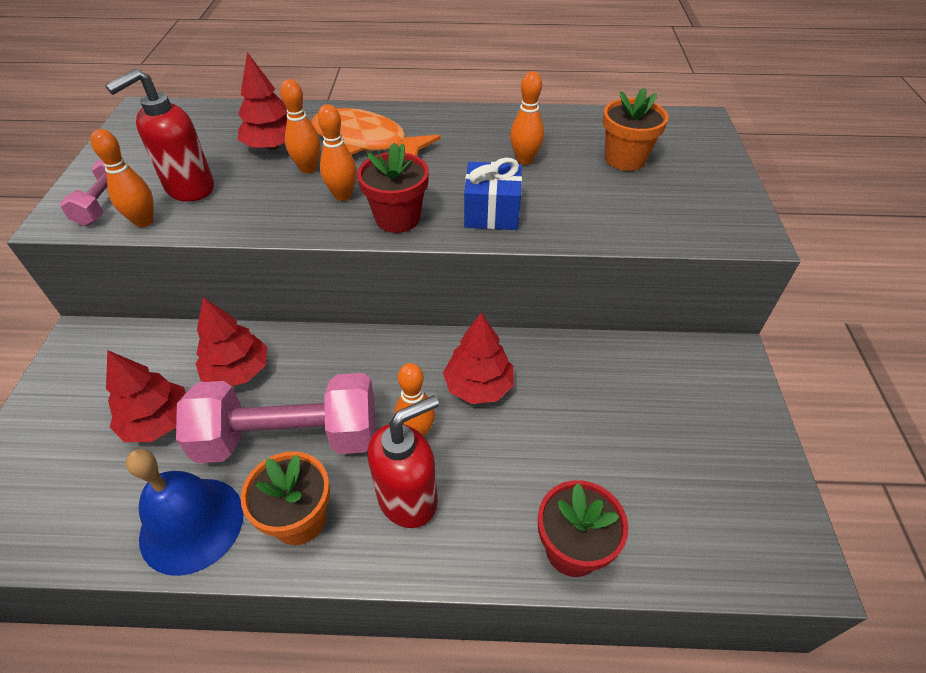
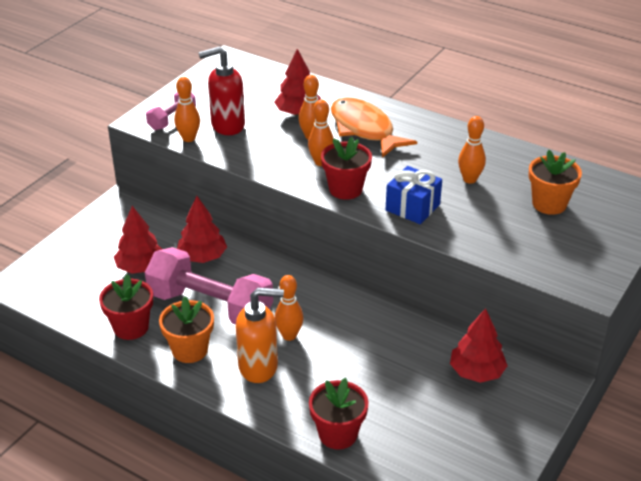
camera: 30 degrees right, 10 degrees down
blue bell [126,449,244,576] -> red flower pot [99,274,153,340]
red soap dispenser [368,395,439,528] -> orange soap dispenser [236,288,284,383]
red tree [443,313,514,404] -> red tree moved to [450,308,508,383]

